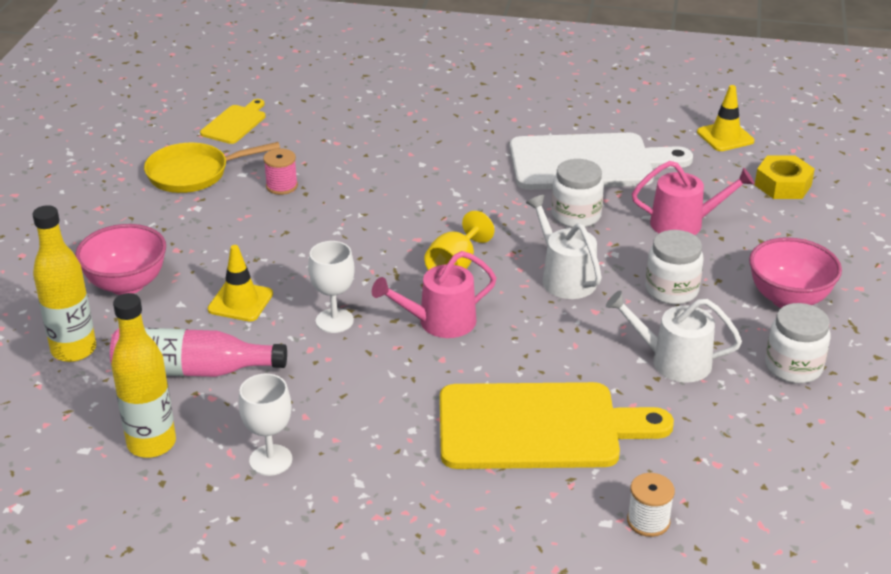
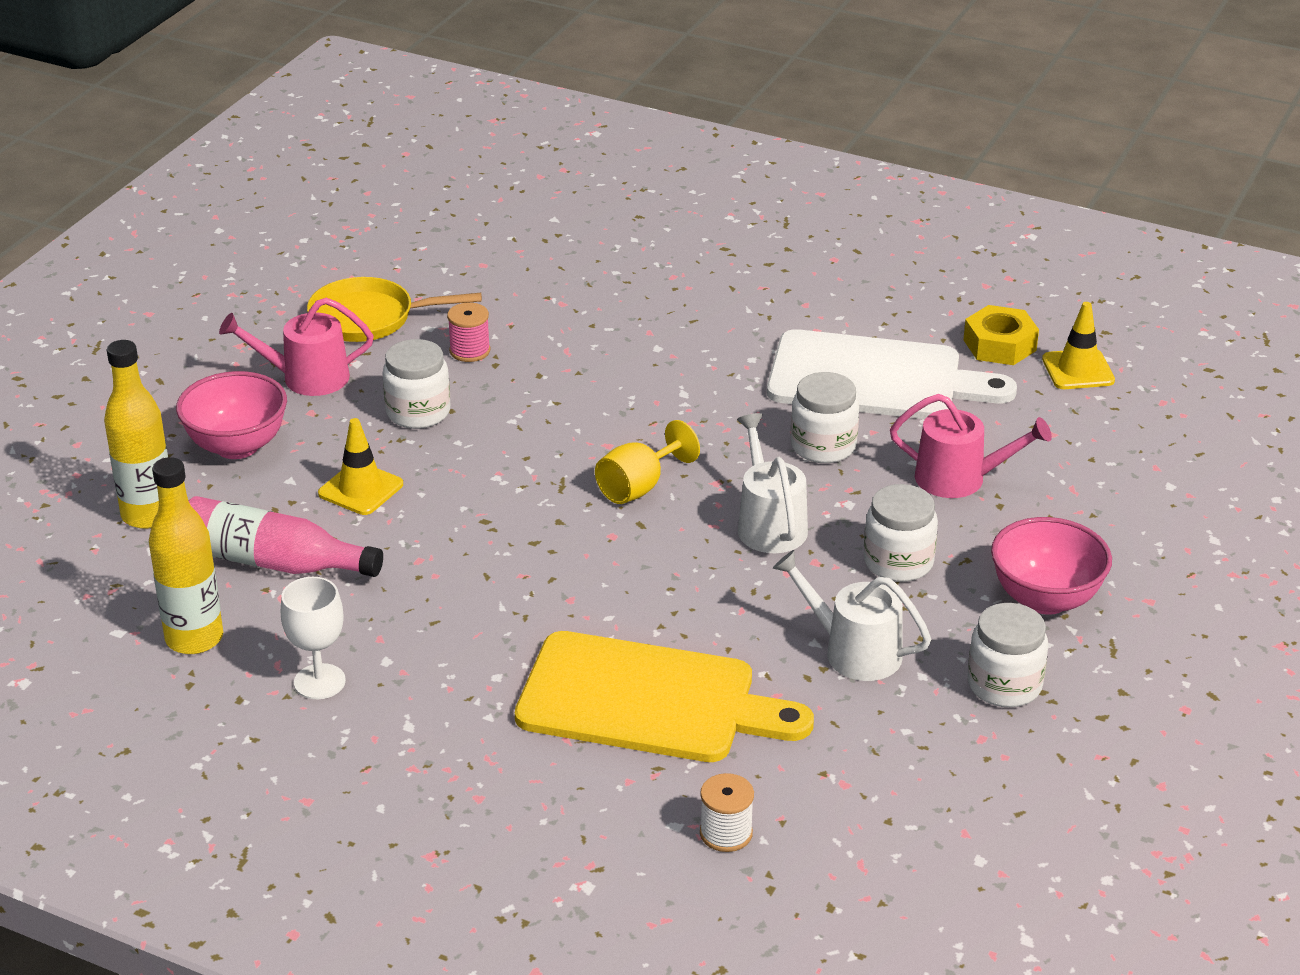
camera: 15 degrees right, 0 degrees up
yellow cutting board [200,99,266,144] -> none
white goblet [308,241,355,333] -> none
pink watering can [372,251,496,338] -> pink watering can moved to [219,297,374,396]
yellow nut [755,156,815,199] -> yellow nut moved to [963,305,1039,365]
none -> white jar [382,339,450,429]

